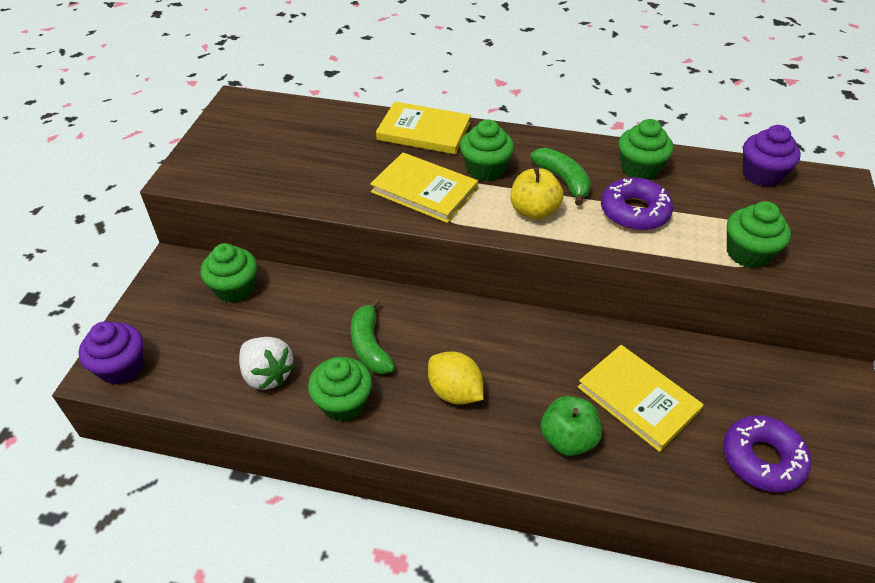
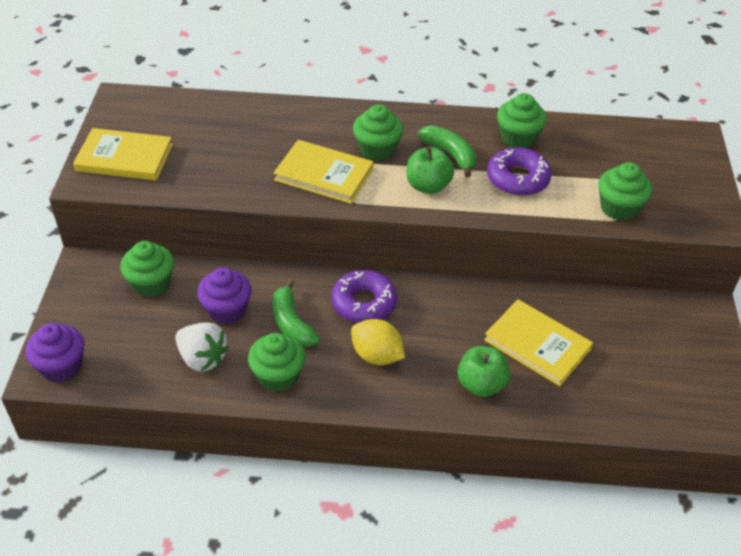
camera: 10 degrees left, 0 degrees up
yellow book [376,102,471,154] -> yellow book moved to [73,128,173,181]
yellow apple [510,167,564,220] -> green apple [406,147,454,194]
purple donut [723,415,811,492] -> purple donut moved to [331,270,397,323]
purple cupcake [743,125,801,187] -> purple cupcake moved to [197,267,252,324]

